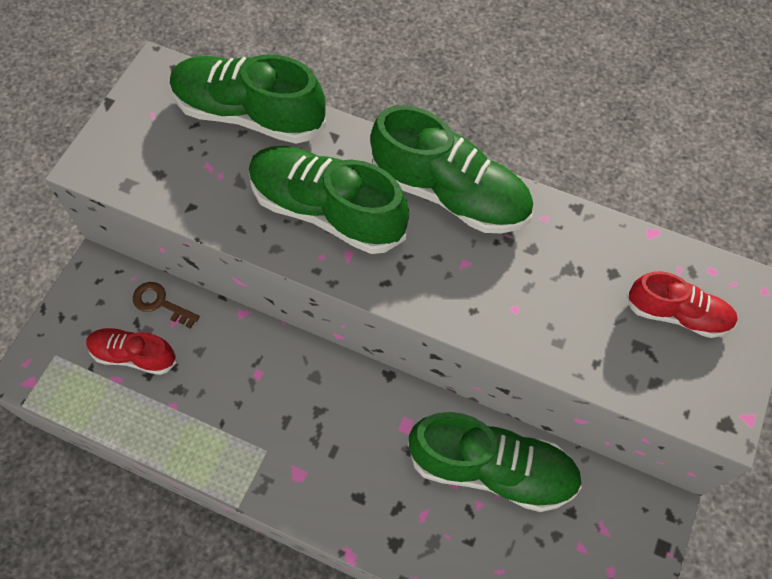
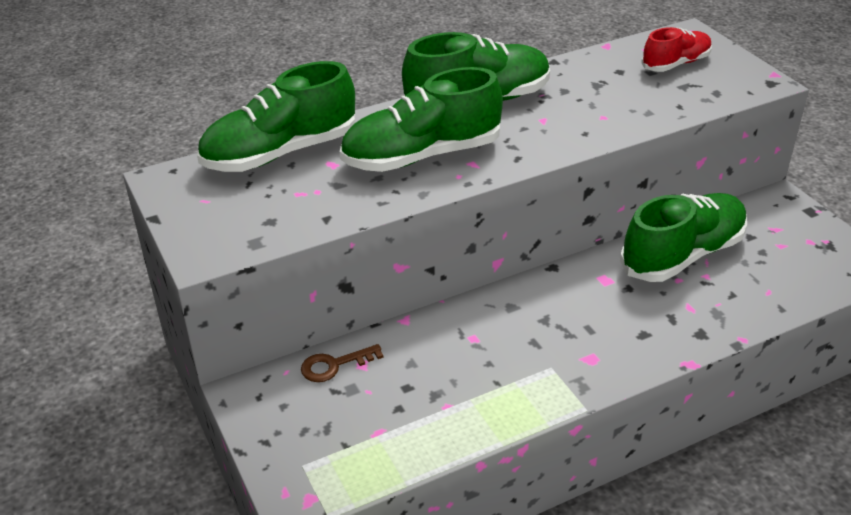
camera: 50 degrees left, 25 degrees down
red shoe [86,327,177,375] -> none

